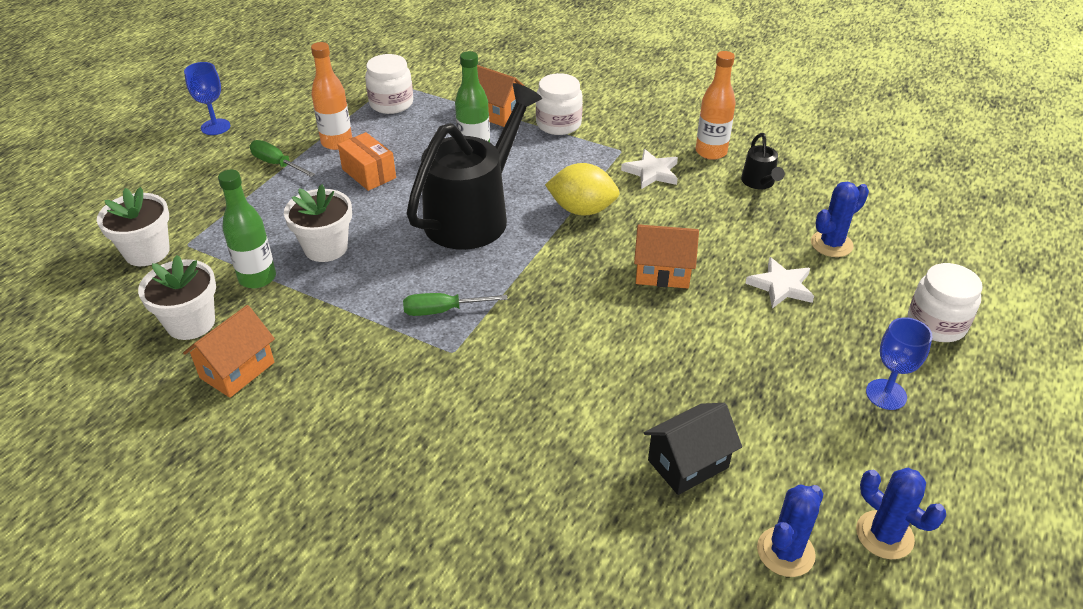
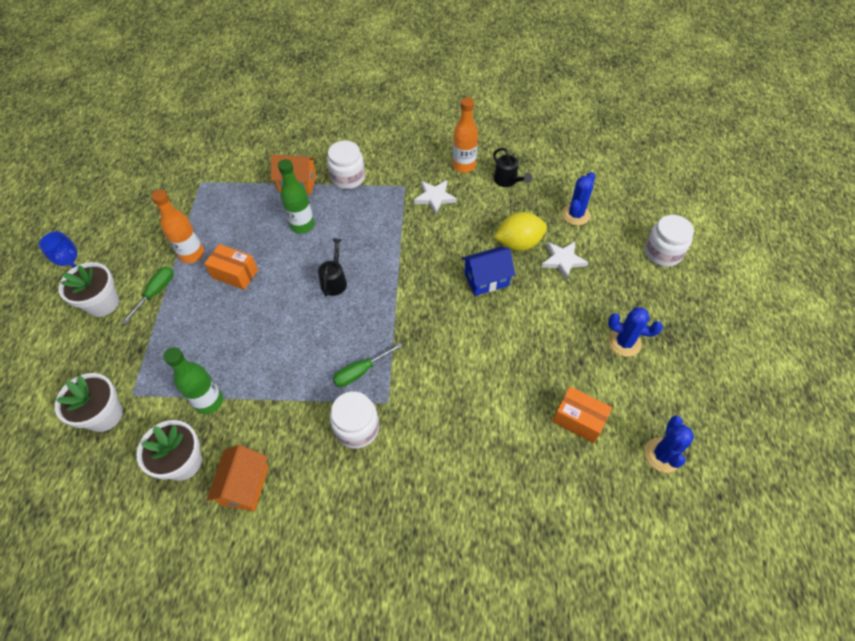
camera: 25 degrees left, 15 degrees up
green screwdriver [250,140,315,177] -> green screwdriver turned 105 degrees clockwise [122,267,174,324]
white flower pot [284,184,352,262] -> white flower pot moved to [58,262,119,317]
white jar [365,54,413,114] -> white jar moved to [330,391,379,449]
black watering can [406,83,542,250] -> black watering can [318,238,347,296], size x0.42
yellow lemon [545,163,620,216] -> yellow lemon moved to [494,212,547,251]
orange house [634,224,699,288] -> blue house [462,247,515,296]
black house [644,403,742,495] -> orange box [552,386,612,443]
blue cactus [856,468,946,559] -> blue cactus moved to [608,307,663,357]
blue goblet [866,317,933,410] -> none

